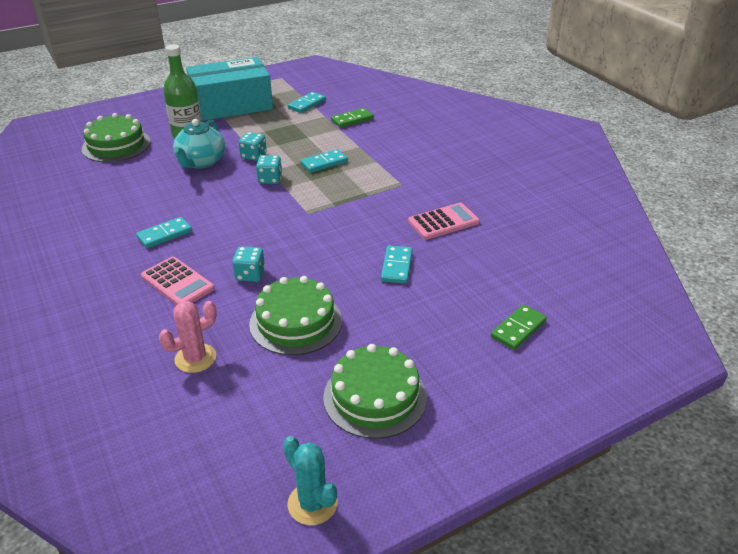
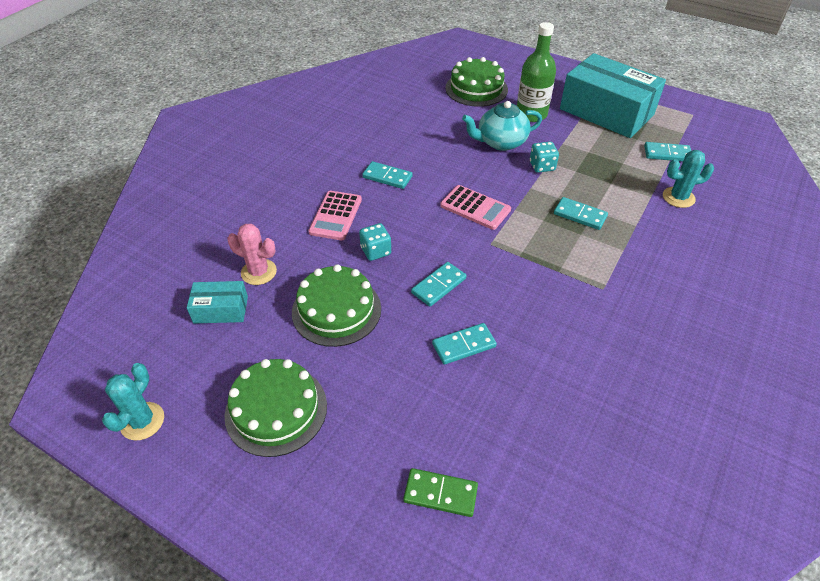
camera: 60 degrees right, 10 degrees up
turquoise dice [256,155,282,184] -> none
green domino [331,108,374,128] -> turquoise cactus [663,150,714,208]
pink calculator [408,203,480,240] -> pink calculator moved to [440,185,511,230]
none -> turquoise box [187,281,248,324]
none -> turquoise domino [411,262,467,307]

